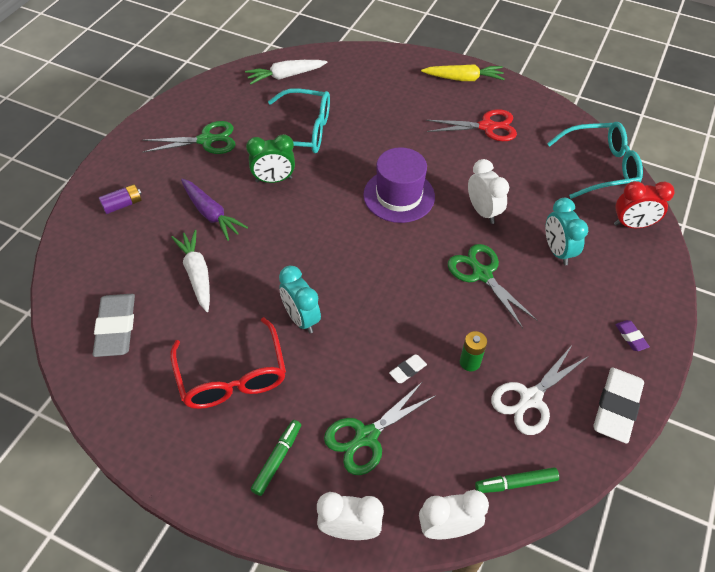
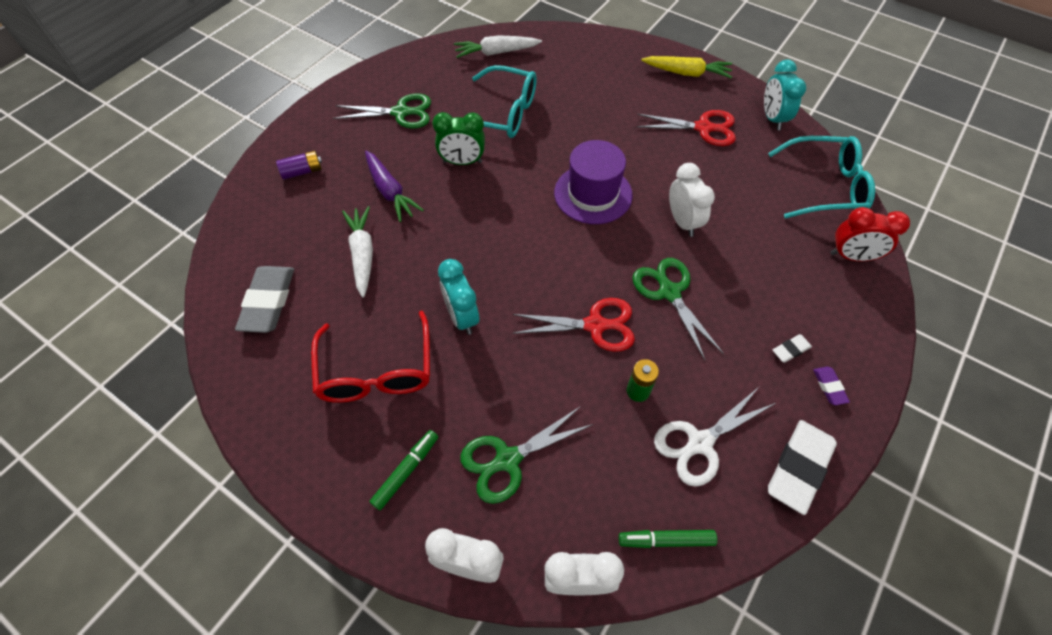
camera: 10 degrees right, 5 degrees up
white eraser [389,355,427,383] -> white eraser moved to [773,334,812,363]
turquoise clock [546,198,588,265] -> turquoise clock moved to [764,60,806,130]
none -> red scissors [512,298,635,352]

